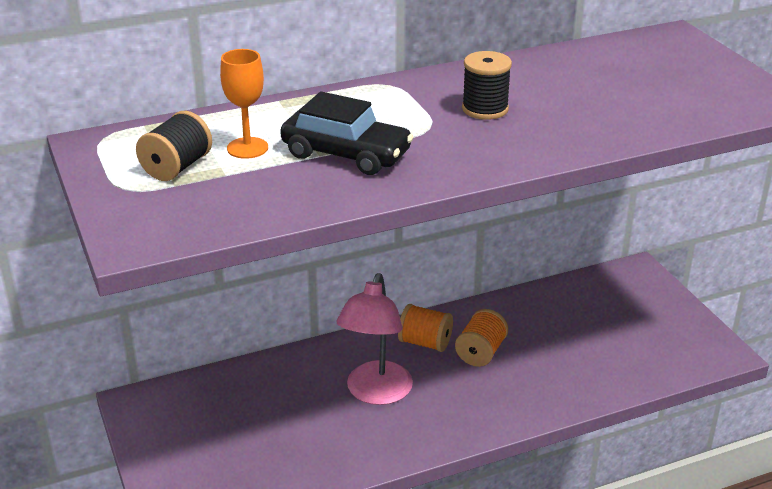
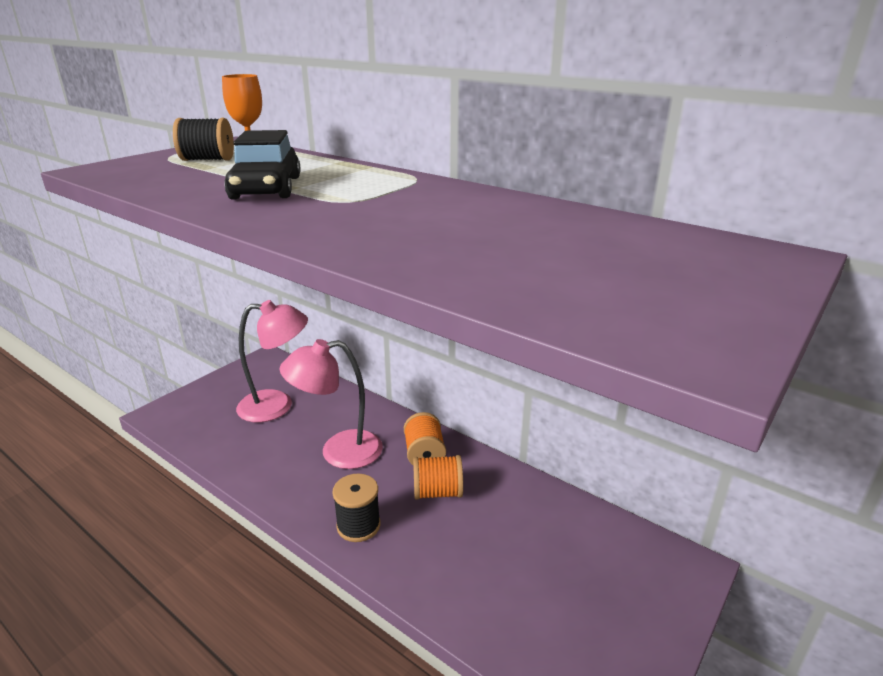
camera: 60 degrees right, 5 degrees down
black spool [462,51,512,120] -> black spool moved to [333,474,380,542]
none -> pink lamp [236,300,308,422]

